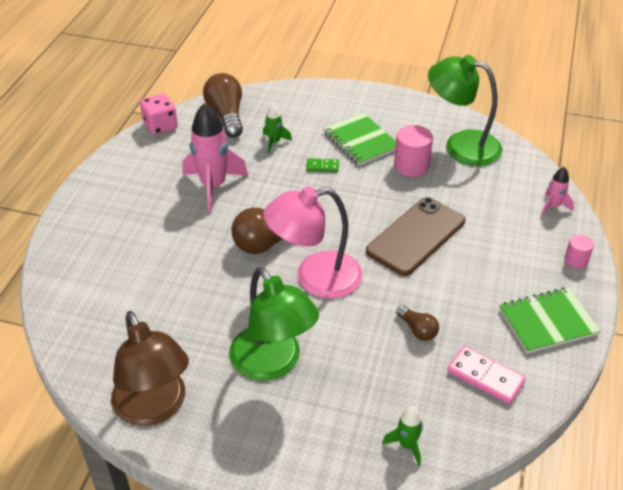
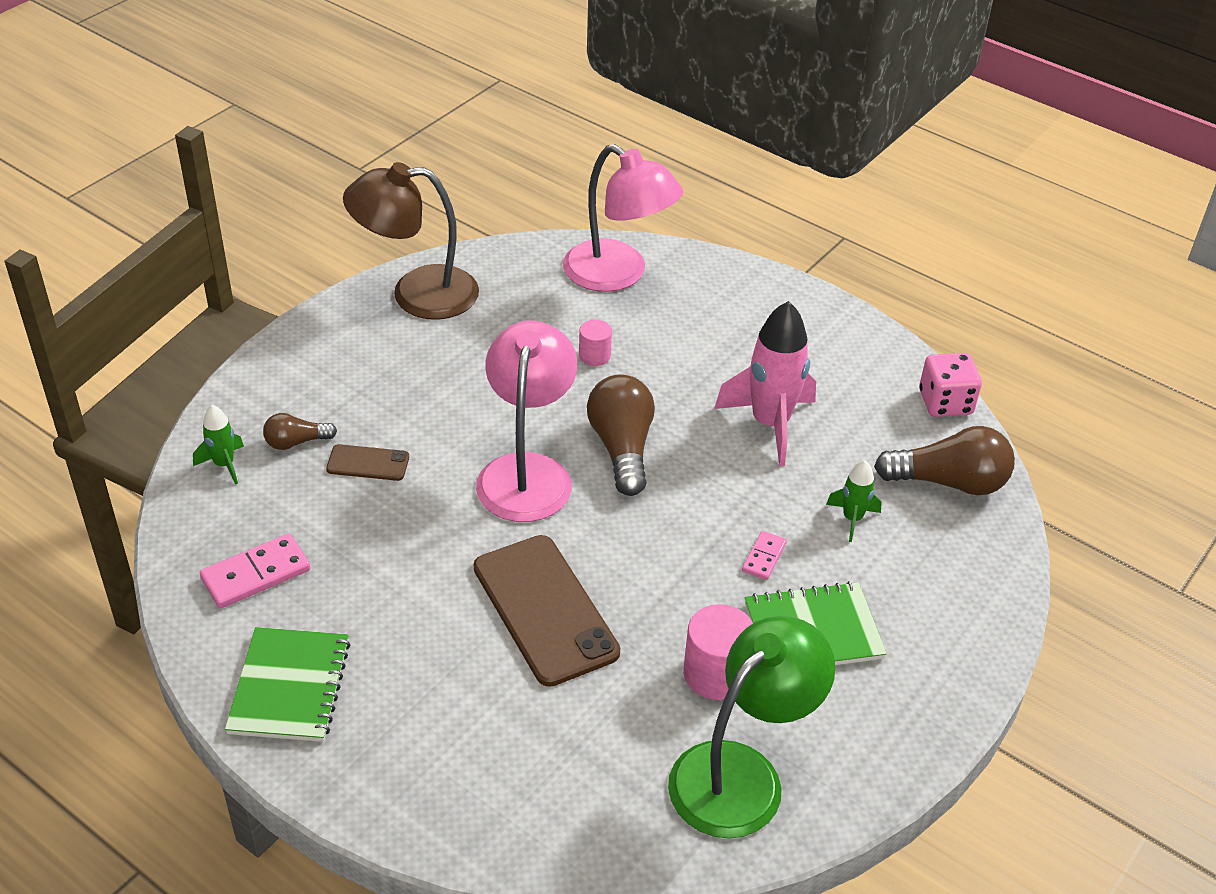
camera: 110 degrees right, 0 degrees up
green lamp [229,267,319,381] -> none
green domino [306,158,339,172] -> pink domino [742,531,787,580]
brown light bulb [396,305,439,341] -> brown light bulb moved to [263,413,337,450]
pink rocket [541,167,574,216] -> none
pink cylinder [565,235,594,268] -> pink cylinder moved to [579,320,612,366]
none -> brown phone [326,444,409,481]
none -> pink lamp [563,144,683,292]

